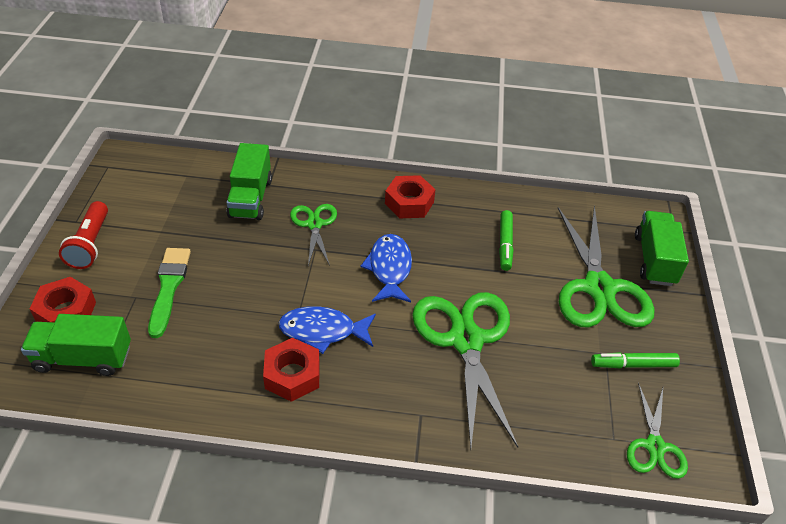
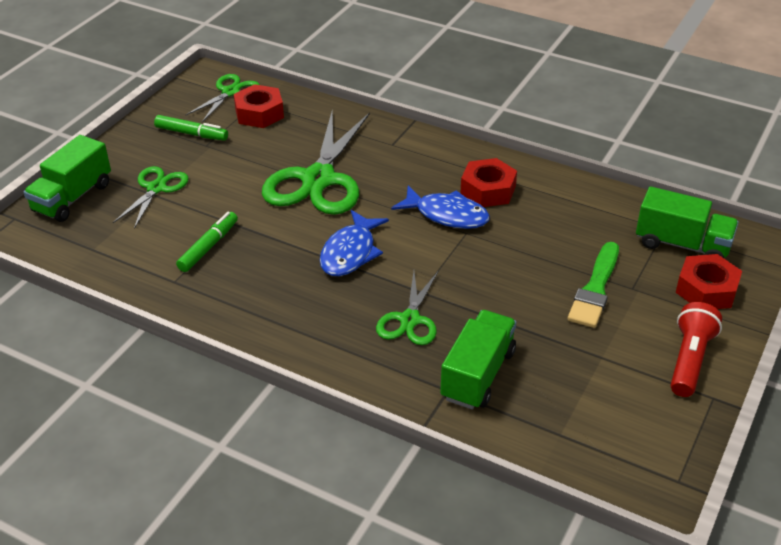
camera: 155 degrees left, 5 degrees down
red nut [385,175,436,218] -> red nut moved to [234,84,284,128]
green scissors [558,205,654,327] -> green scissors [113,166,189,229], size x0.54

